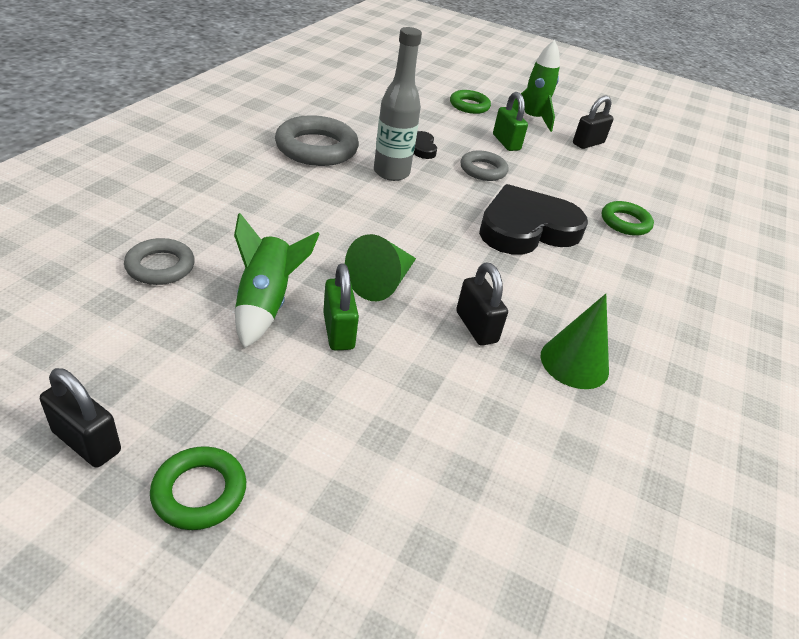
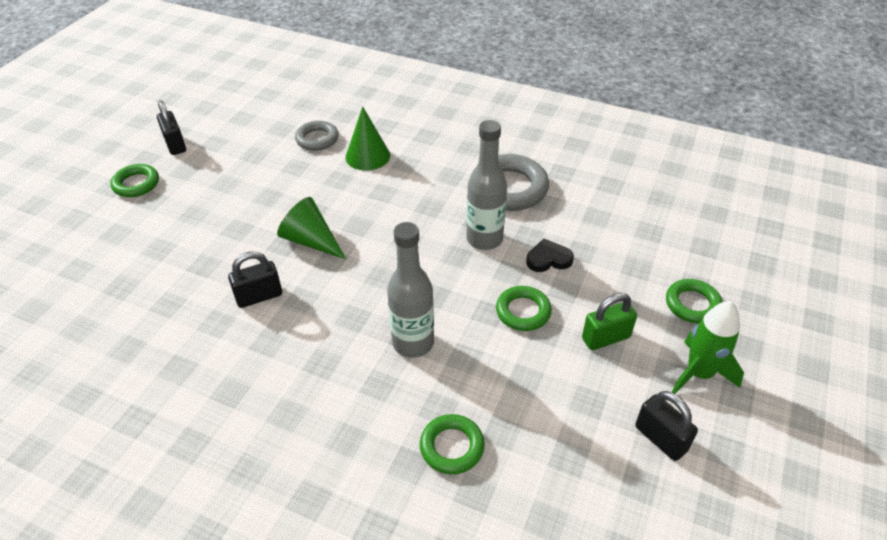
camera: 95 degrees right, 5 degrees up
black padlock [40,368,121,468] -> black padlock turned 60 degrees counterclockwise [157,101,186,155]
green rocket [234,213,319,348] -> none
green padlock [323,264,359,351] -> none
grey ring [460,150,509,181] -> green ring [496,286,552,331]
black heart [479,184,588,255] -> grey bottle [387,222,434,358]
green cone [540,294,609,389] -> green cone moved to [346,106,390,171]

